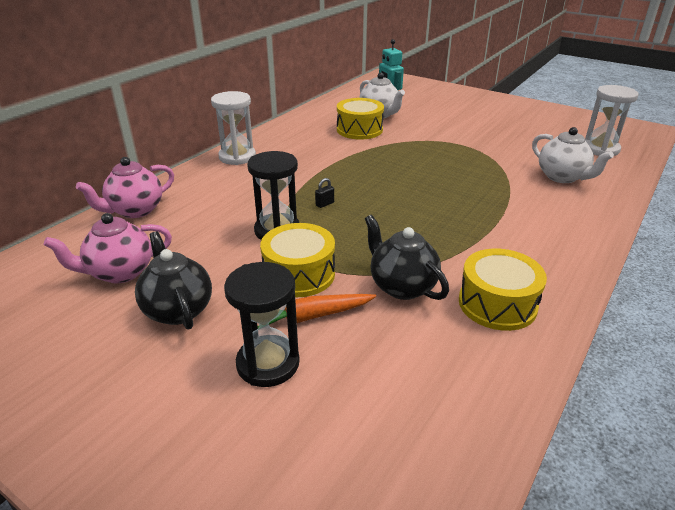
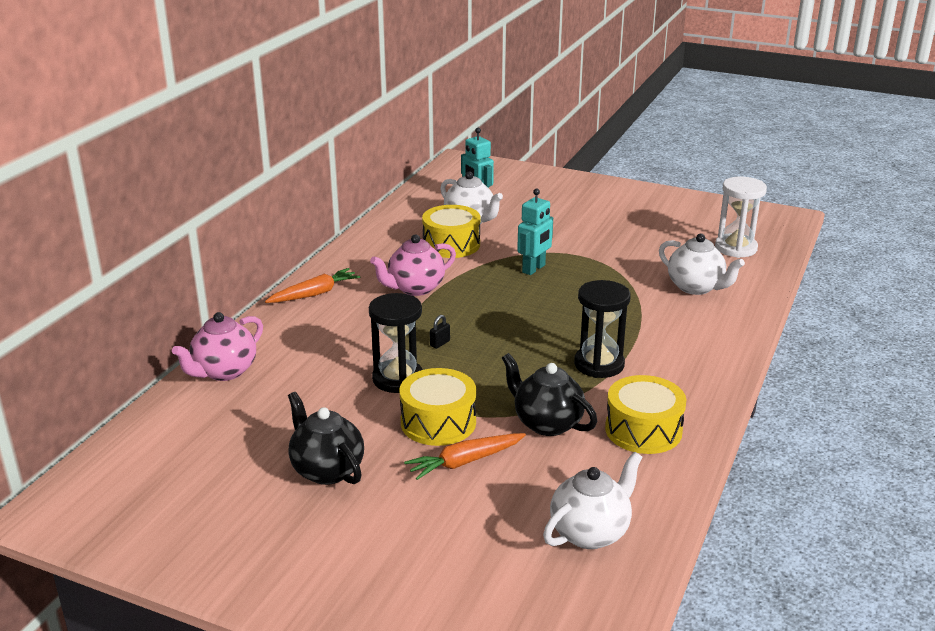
camera: 10 degrees left, 5 degrees down
pink teapot [43,213,172,283] -> pink teapot moved to [370,234,456,296]
white hourglass [211,91,256,165] -> orange carrot [265,268,360,303]
black hourglass [224,262,300,387] -> black hourglass moved to [574,280,631,378]
none -> turquoise robot [517,189,553,275]
none -> white teapot [543,452,643,549]

